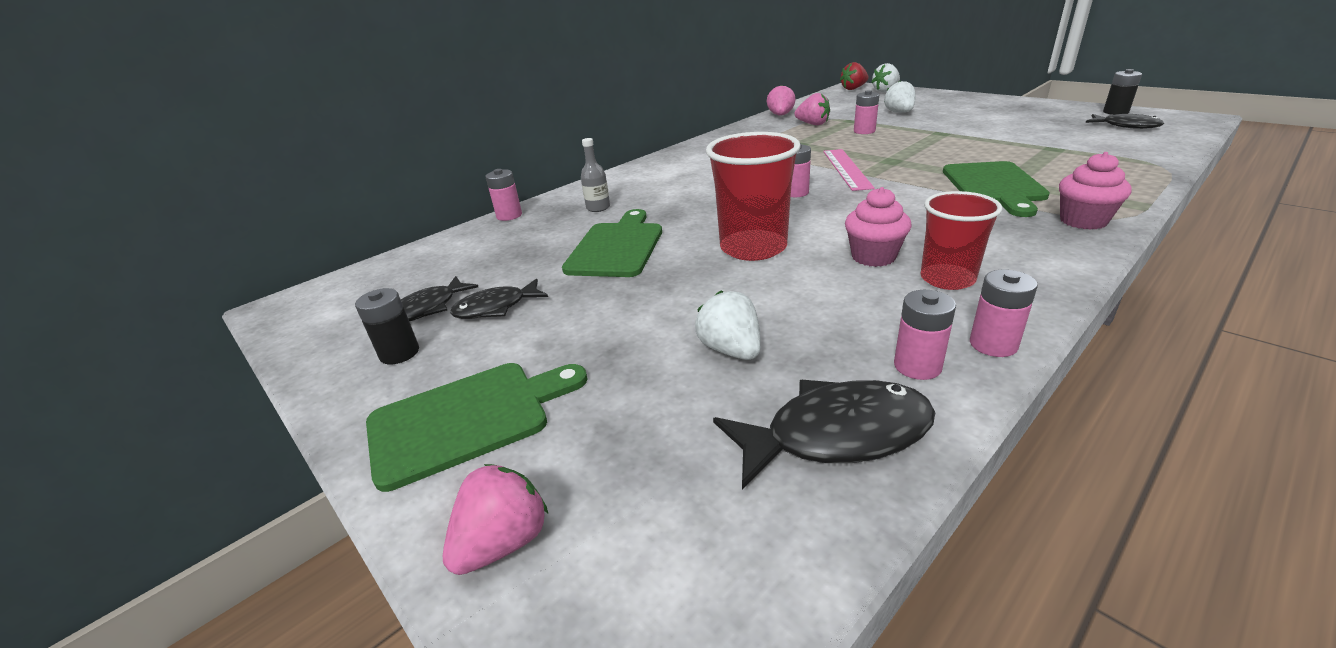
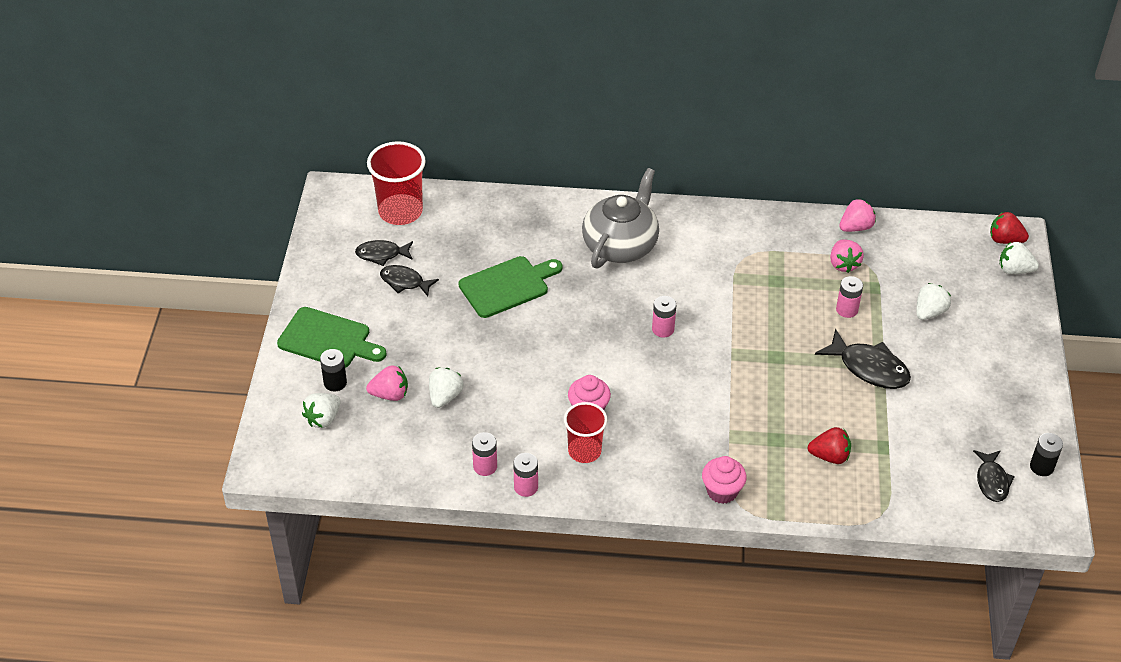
camera: 45 degrees right, 15 degrees up
black battery [355,288,419,364] -> black battery moved to [320,349,347,392]
pink strawberry [443,464,548,575] -> pink strawberry moved to [366,365,408,401]
pink battery [485,169,522,221] -> none
grey bottle [581,138,610,212] -> none
red cup [706,132,801,261] -> red cup moved to [367,141,426,225]
black fish [713,380,936,489] -> black fish moved to [815,329,911,389]
pink ruler [823,149,875,191] -> none
green cutting board [943,161,1050,217] -> none
none -> white strawberry [302,393,341,428]
none -> grey teapot [582,168,659,269]
none -> red strawberry [807,427,851,464]

